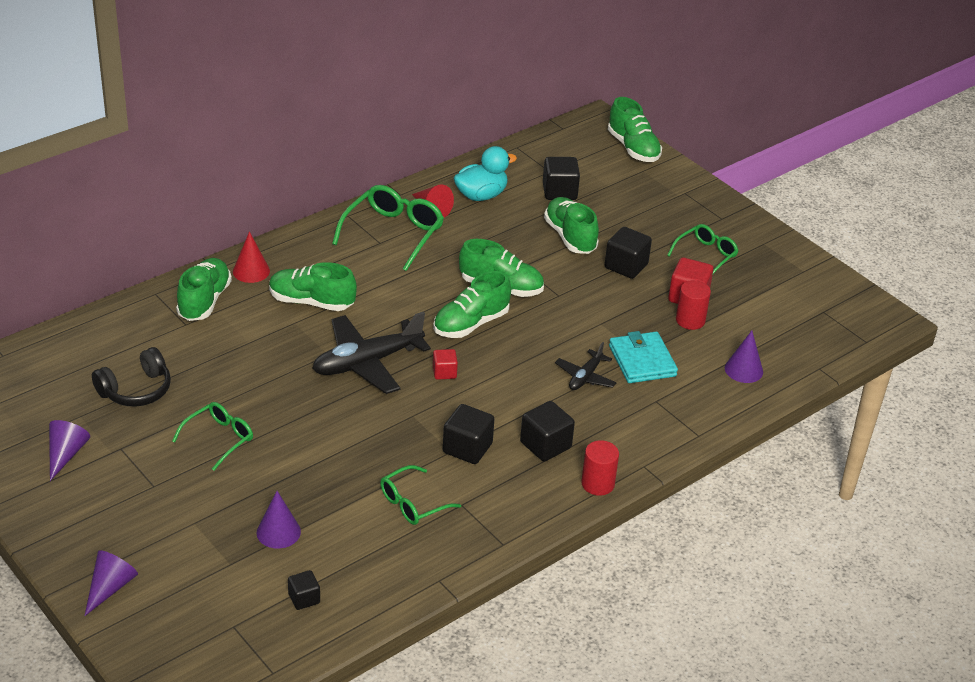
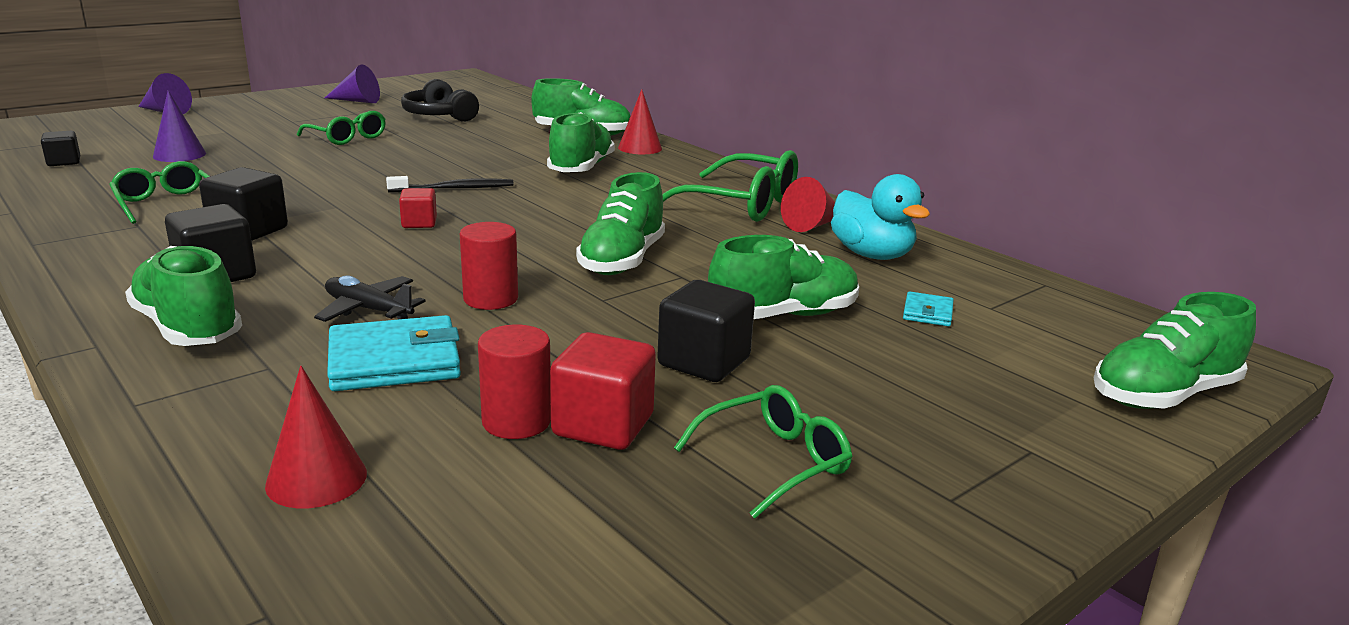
camera: 90 degrees right, 15 degrees down
black plane [312,311,431,394] -> black toothbrush [386,176,514,193]
green shoe [433,271,511,338] -> green shoe moved to [125,246,242,346]
black cube [543,157,580,200] -> turquoise wallet [903,291,953,327]
red cylinder [581,440,619,496] -> red cylinder moved to [460,222,518,310]
green glasses [667,224,738,274] -> green glasses turned 75 degrees counterclockwise [674,385,852,519]
purple cone [725,331,763,383] -> red cone [265,366,367,508]

